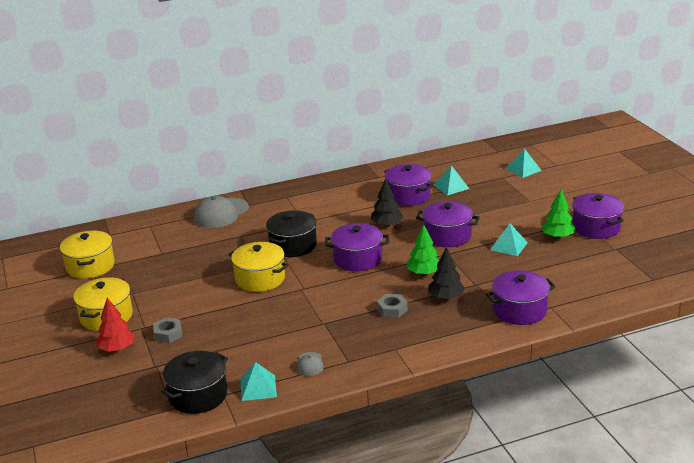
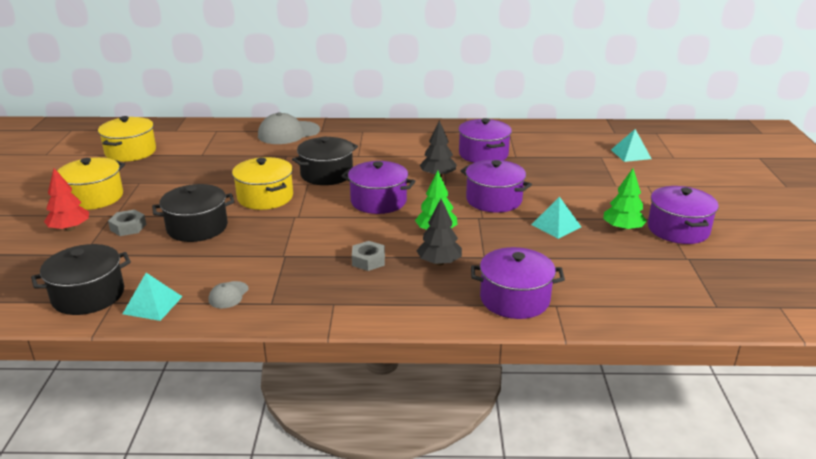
camera: 20 degrees right, 0 degrees up
turquoise pyramid [434,165,469,196] -> none
none -> black pot [152,184,234,242]

